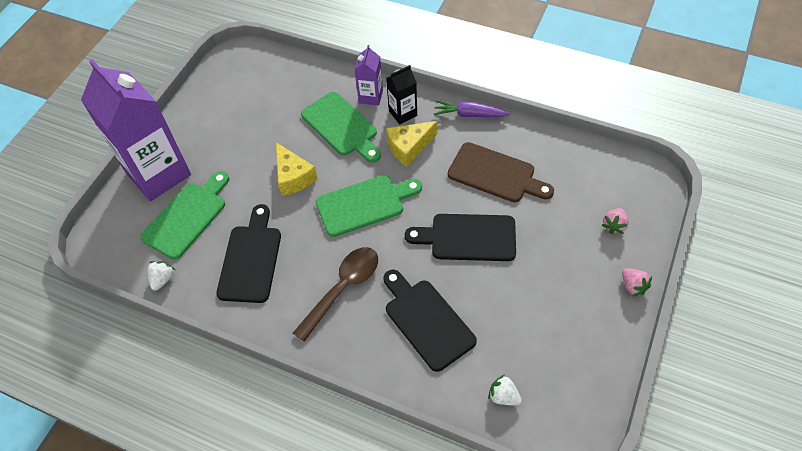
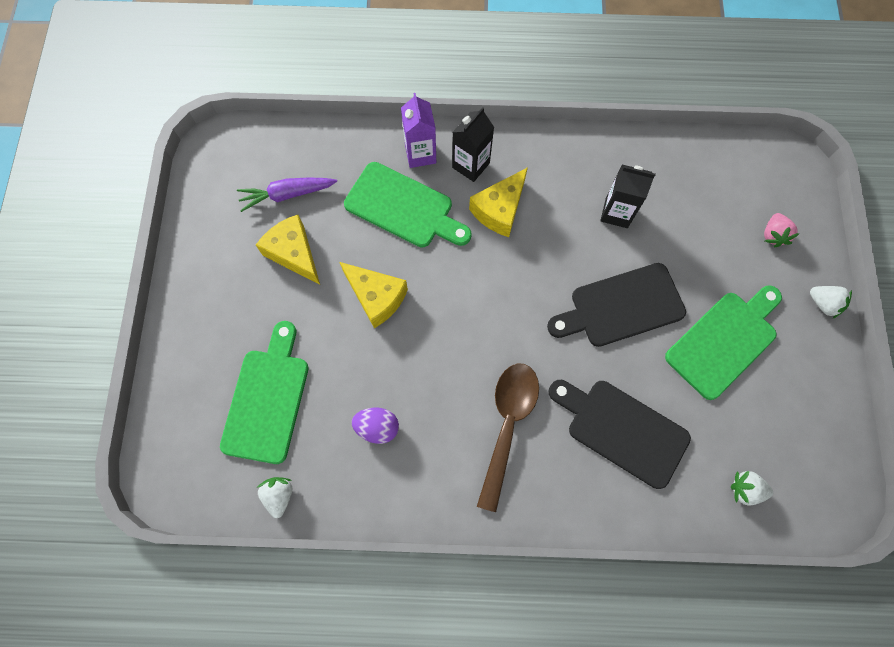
camera: 25 degrees left, 15 degrees up
purple carton [81,59,191,201] -> none
black cutting board [216,204,281,303] -> purple egg [352,408,399,444]
green cutting board [316,175,422,237] -> green cutting board moved to [665,285,782,400]
purple carrot [434,100,510,117] -> purple carrot moved to [237,177,337,212]
brown cutting board [448,142,554,202] -> black carton [600,164,656,228]
pink strawberry [622,268,652,297] -> white strawberry [810,286,852,318]
none -> yellow cheese [256,215,320,285]

